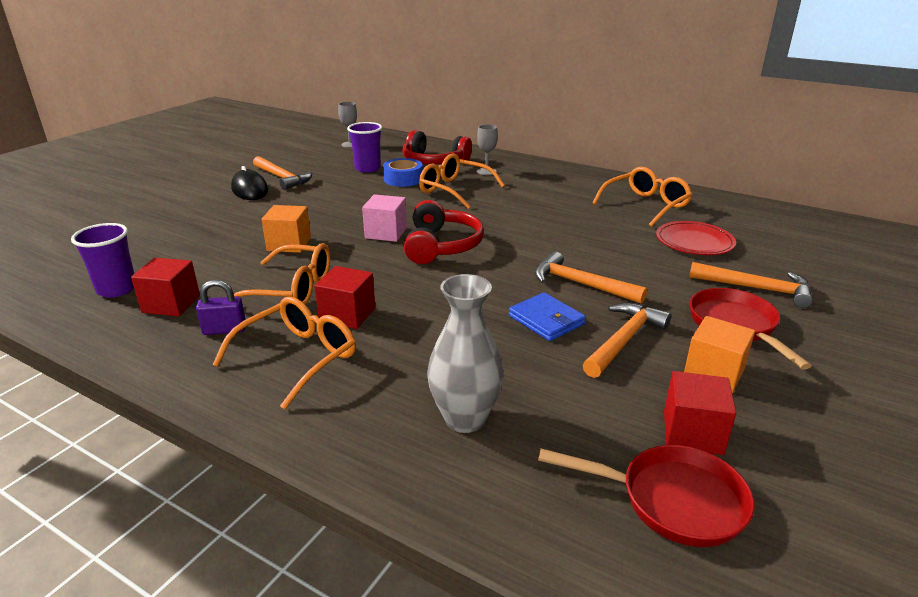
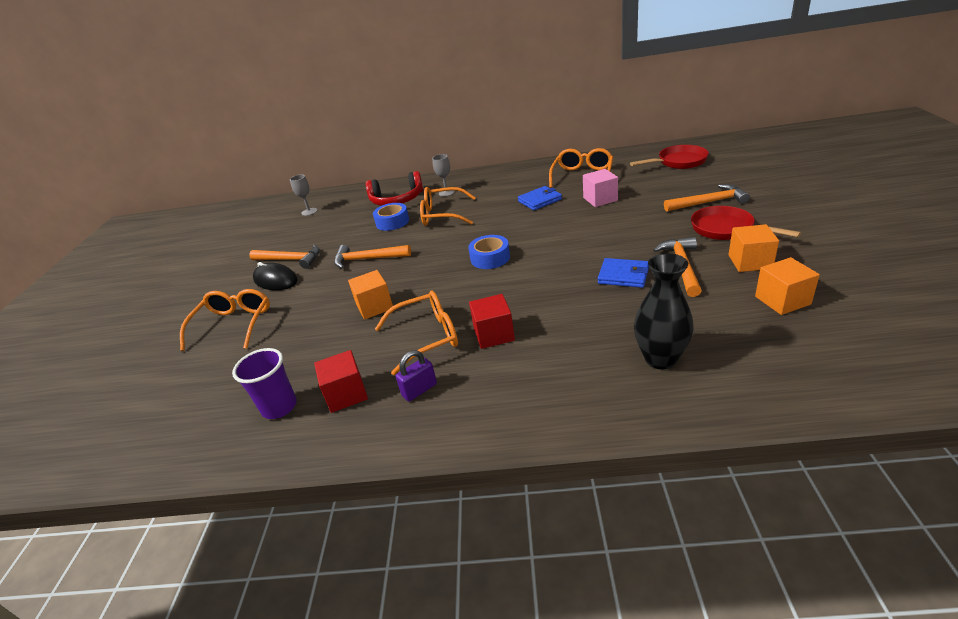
camera: 25 degrees left, 5 degrees up
orange glasses [212,296,356,409] -> orange glasses moved to [180,289,270,351]
purple cup [347,122,382,173] -> none
pink cube [362,194,407,242] -> pink cube moved to [583,169,618,207]
red headphones [404,200,484,264] -> blue tape [468,235,510,269]
grey vase [427,274,504,433] -> black vase [634,253,694,370]
orange hammer [535,251,647,304] -> orange hammer moved to [334,245,411,269]
red pan [538,445,755,547] -> red pan moved to [630,145,709,169]
red plate [656,221,736,255] -> none
red cube [664,371,736,455] -> orange cube [755,257,820,315]
none -> blue wallet [518,186,562,210]

